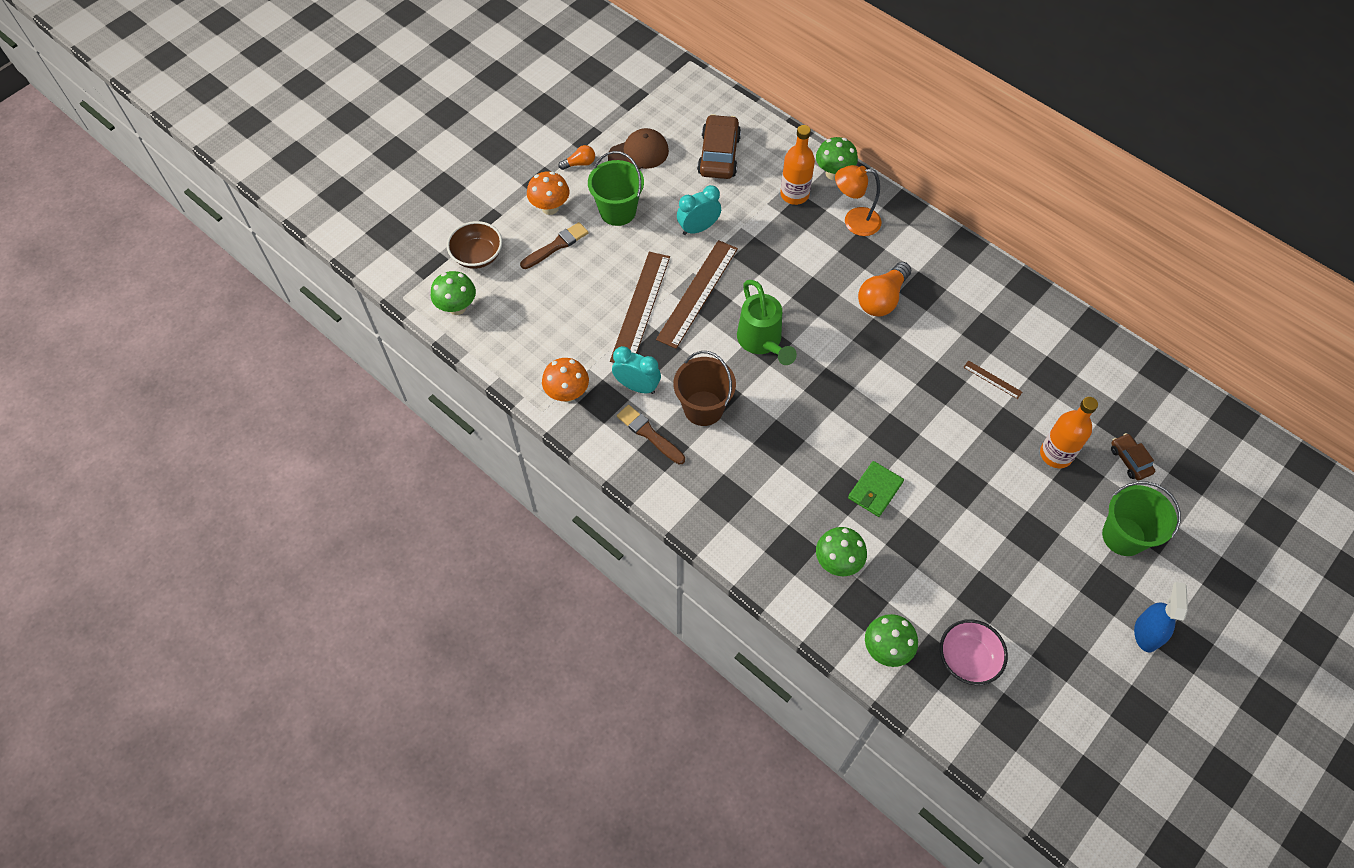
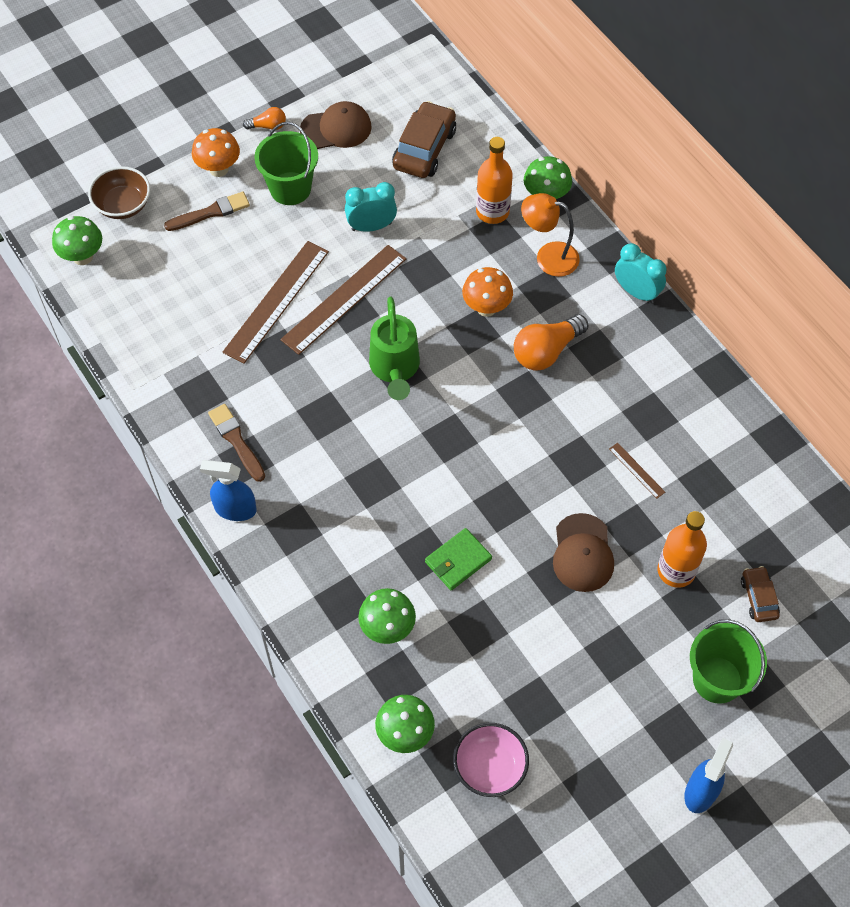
camera: 15 degrees right, 0 degrees up
orange mushroom [542,358,589,402] -> orange mushroom moved to [462,267,513,317]
turquoise clock [612,346,661,394] -> turquoise clock moved to [615,243,667,303]
brown bucket [674,351,736,426] -> none
none -> blue spray bottle [200,460,257,521]
none -> brown cap [553,513,614,592]

